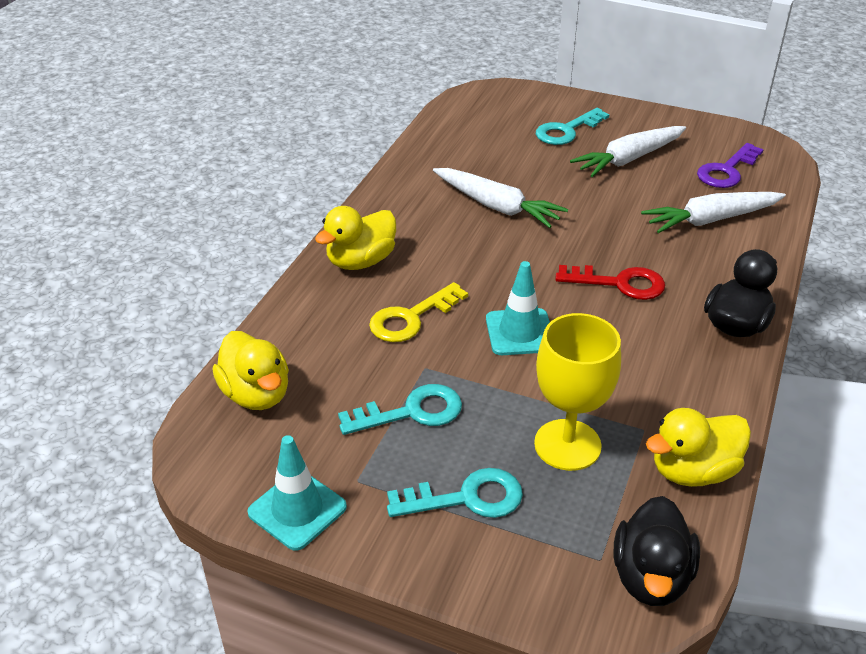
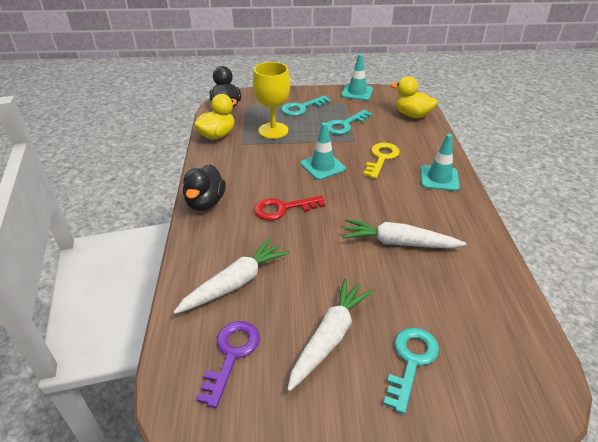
camera: 155 degrees right, 0 degrees up
yellow duck [315,206,396,270] -> turquoise traffic cone [420,134,460,191]

